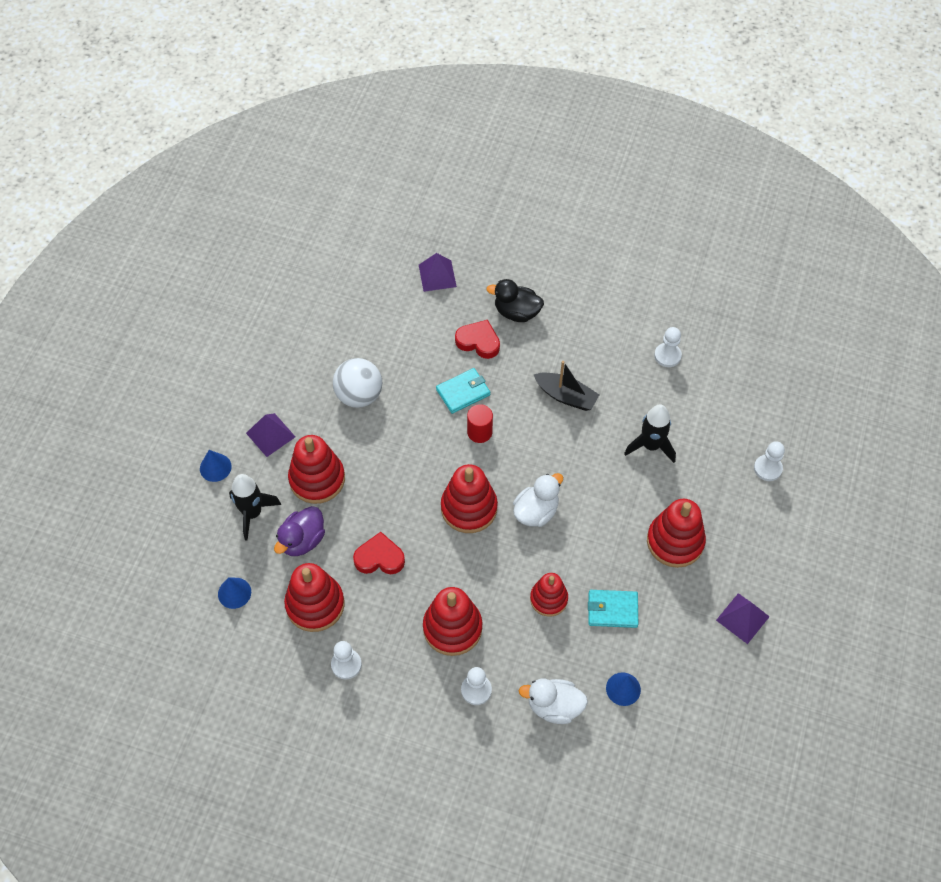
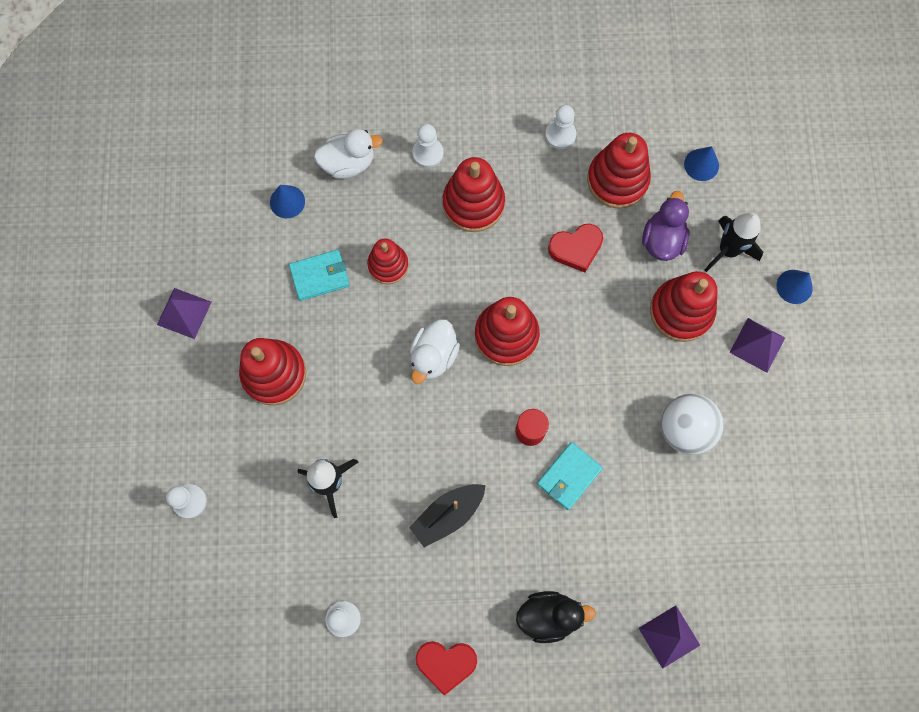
camera: 160 degrees right, 15 degrees up
red heart [455,320,500,359] -> red heart moved to [416,641,477,696]
black boat [533,361,599,411] -> black boat turned 45 degrees counterclockwise [409,484,486,547]

